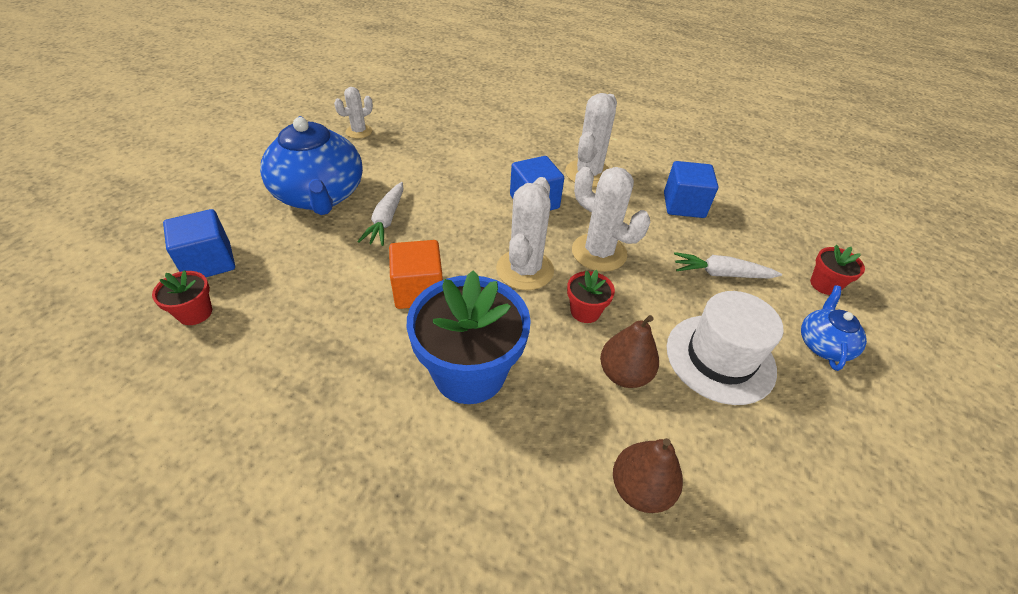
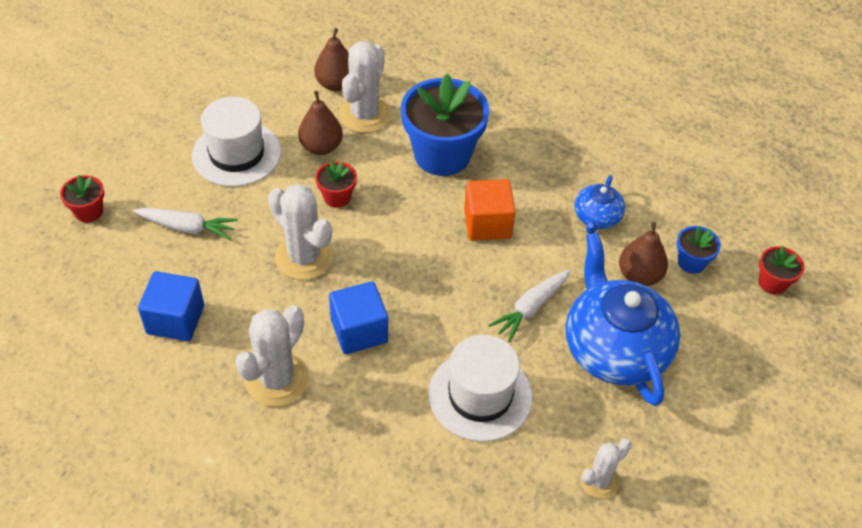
camera: 175 degrees left, 5 degrees up
red flower pot [152,270,212,325] -> red flower pot moved to [759,246,804,295]
blue cube [163,209,235,277] -> blue flower pot [677,226,721,274]
white carrot [357,182,403,246] -> white carrot turned 150 degrees counterclockwise [488,269,571,342]
white cactus [496,177,554,290] -> white cactus moved to [339,41,391,133]
blue teapot [801,286,867,371] -> blue teapot moved to [575,175,625,234]
none -> white hat [429,335,533,442]
none -> brown pear [619,222,668,286]

